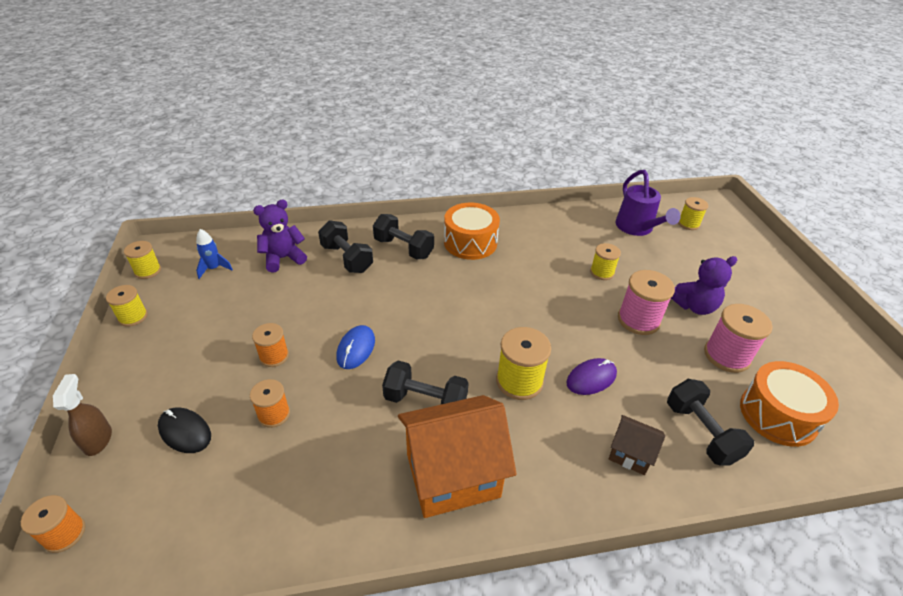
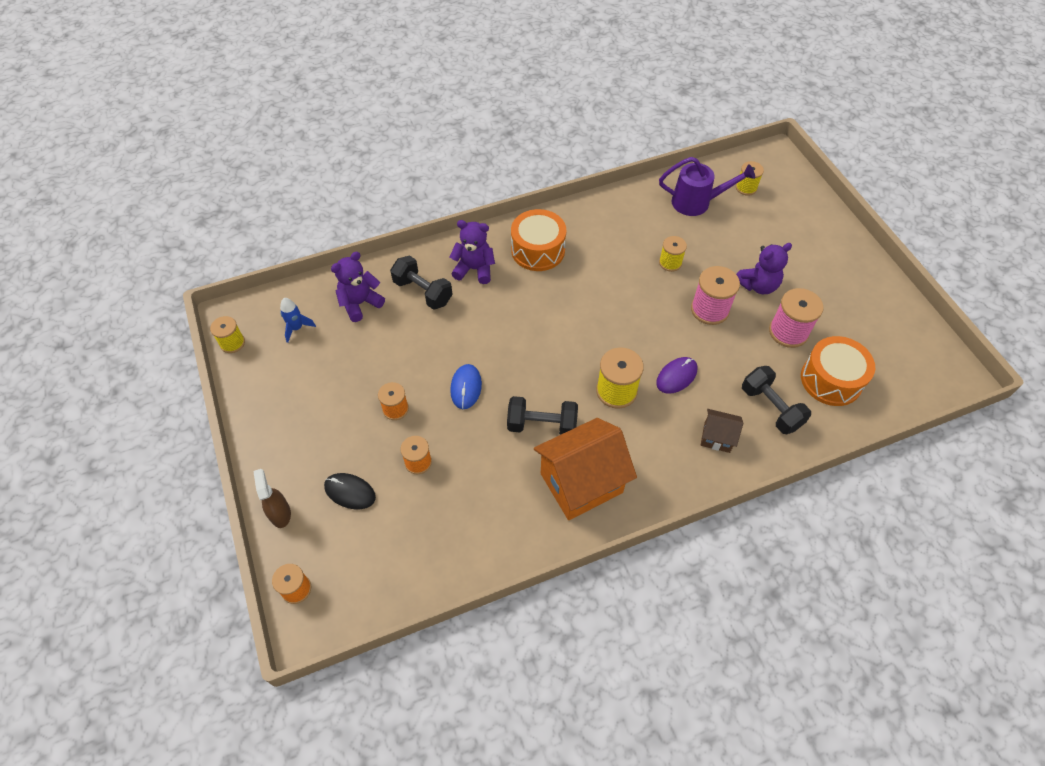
camera: 10 degrees left, 15 degrees up
yellow spool [106,285,148,327] -> none
black dumbbell [373,214,434,259] -> purple teddy bear [450,220,495,284]
purple watering can [615,170,681,236] -> purple watering can turned 60 degrees counterclockwise [659,157,755,216]

